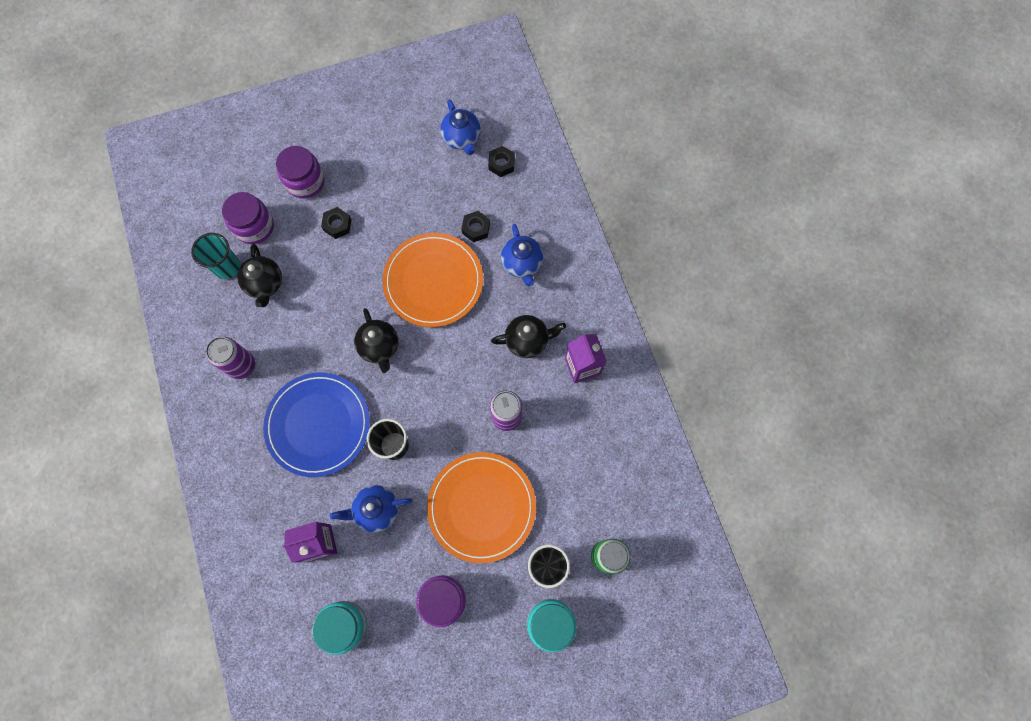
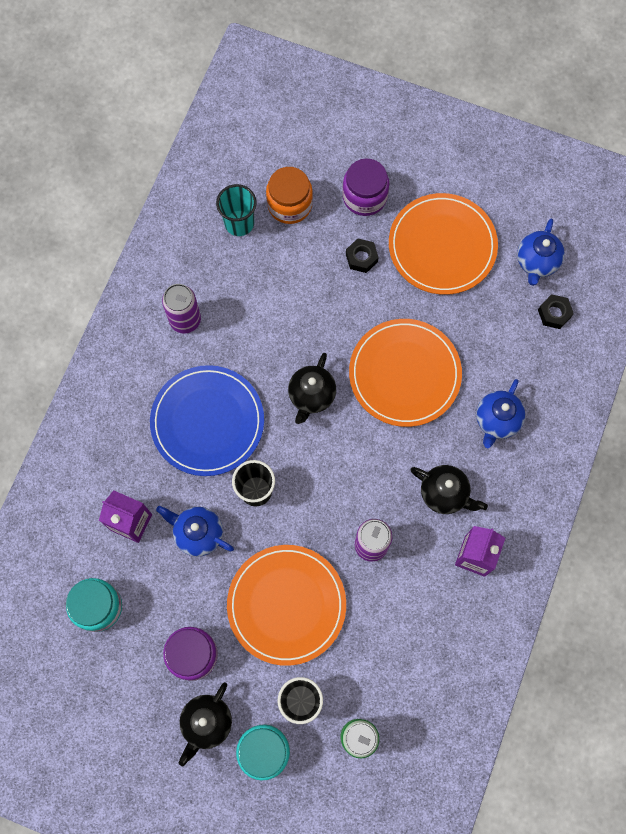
camera: 40 degrees right, 0 degrees up
purple jar [222,192,274,244] -> orange jar [266,167,313,224]
black teapot [237,244,282,307] -> black teapot moved to [179,682,232,766]
black nut [461,211,490,242] -> none
none -> orange plate [389,193,498,295]

